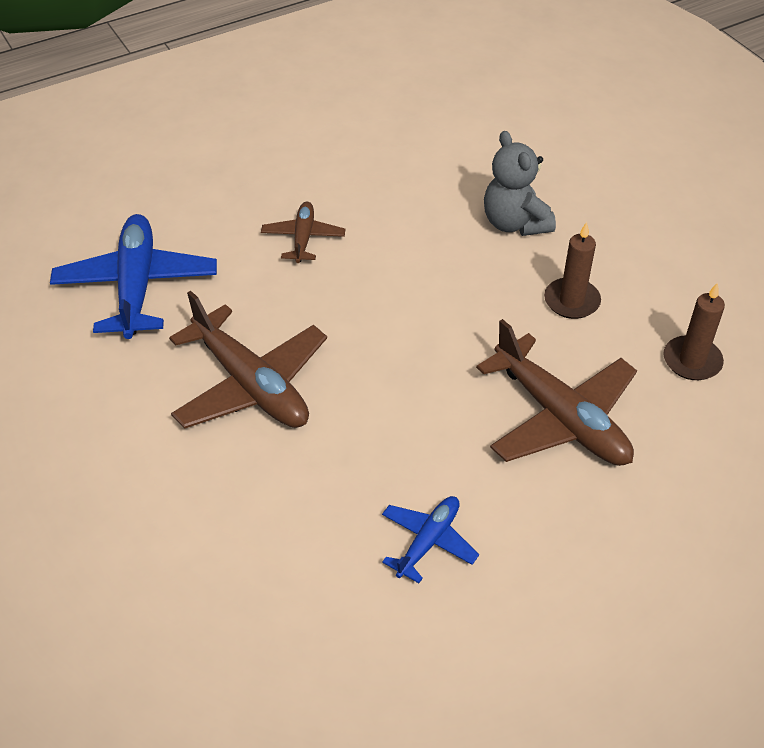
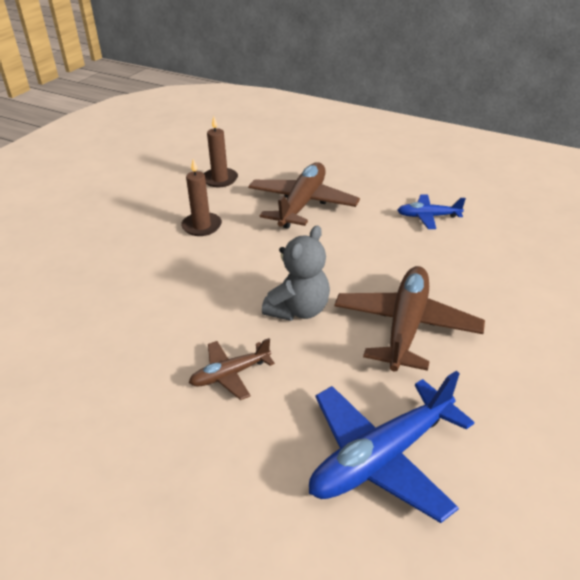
camera: 120 degrees left, 10 degrees down
grey teddy bear [484,131,556,236] -> grey teddy bear moved to [262,225,330,321]

